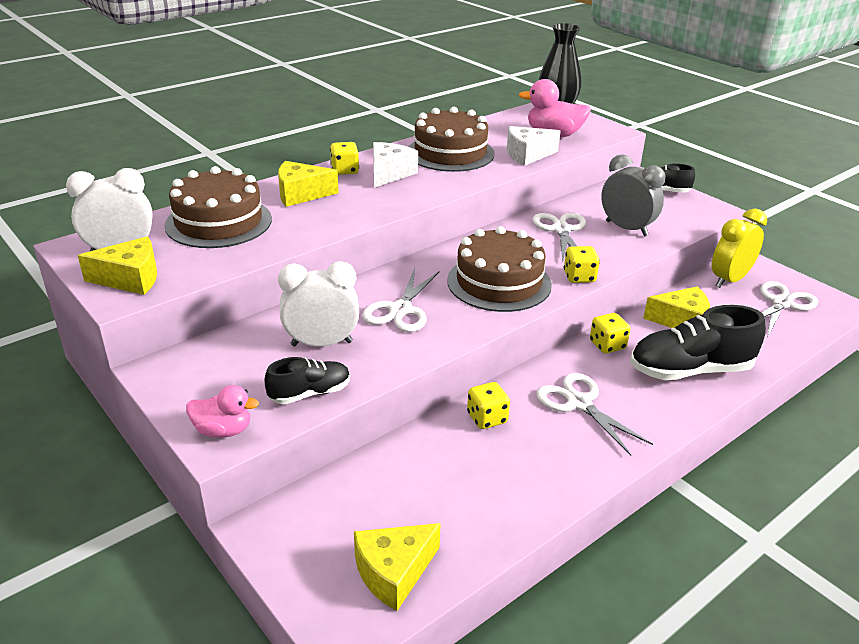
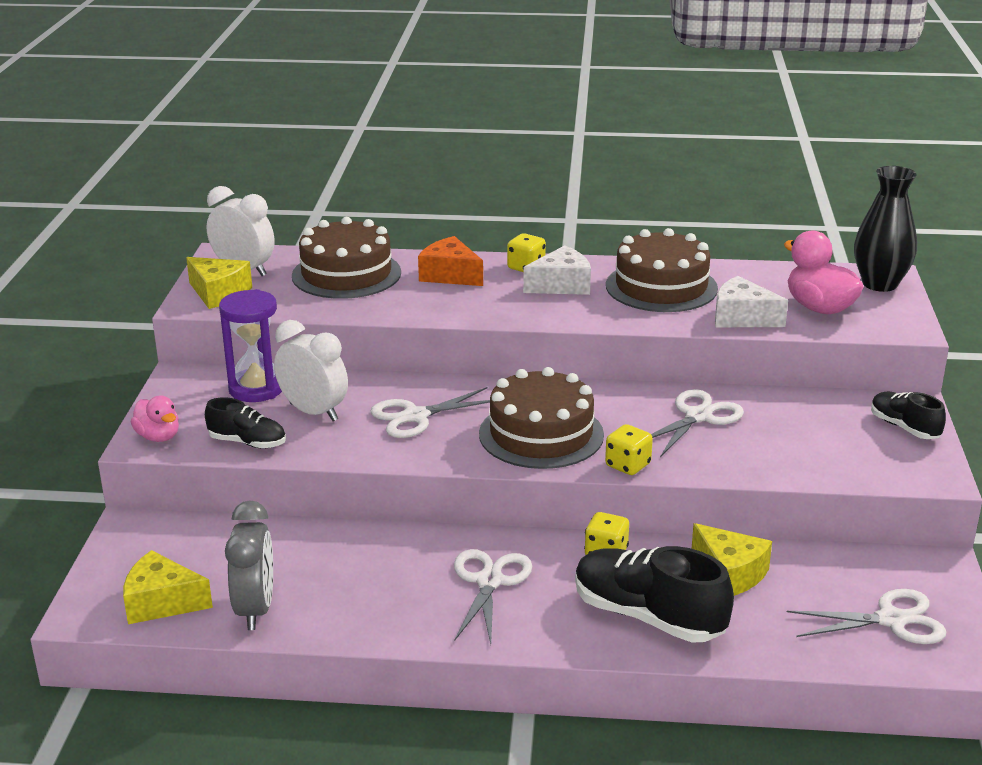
camera: 45 degrees right, 5 degrees down
yellow cheese [278,161,339,207] -> orange cheese [418,236,483,286]
yellow dice [467,382,510,429] -> none
grey clock [601,154,666,237] -> grey clock moved to [225,500,273,630]
yellow clock [711,208,767,288] -> none
none -> purple hourglass [219,289,282,402]

